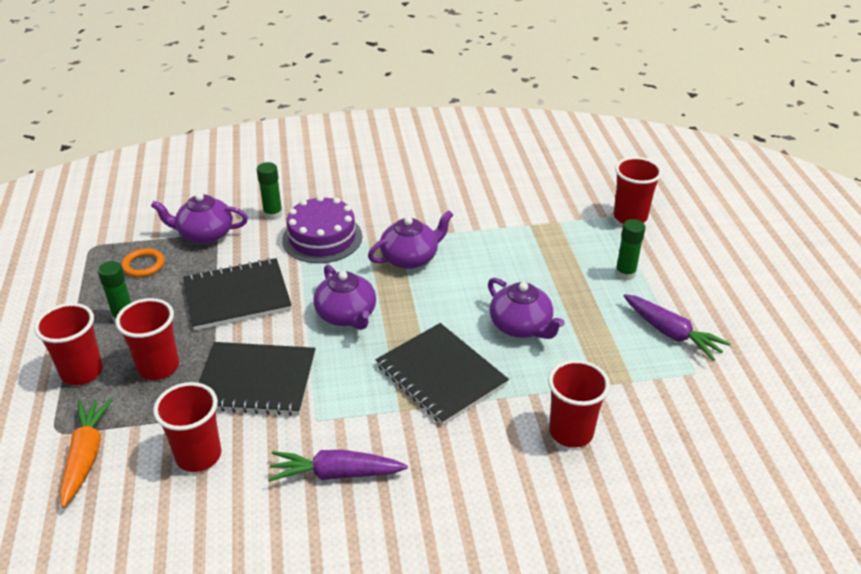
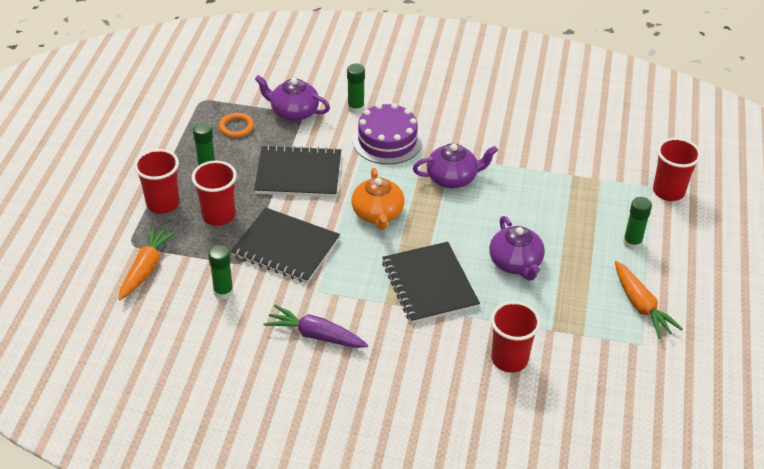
camera: 20 degrees right, 5 degrees up
red cup [153,382,221,472] -> green glue stick [208,245,233,300]
purple teapot [313,265,376,330] -> orange teapot [351,168,404,230]
purple carrot [624,294,731,361] -> orange carrot [615,261,683,339]

